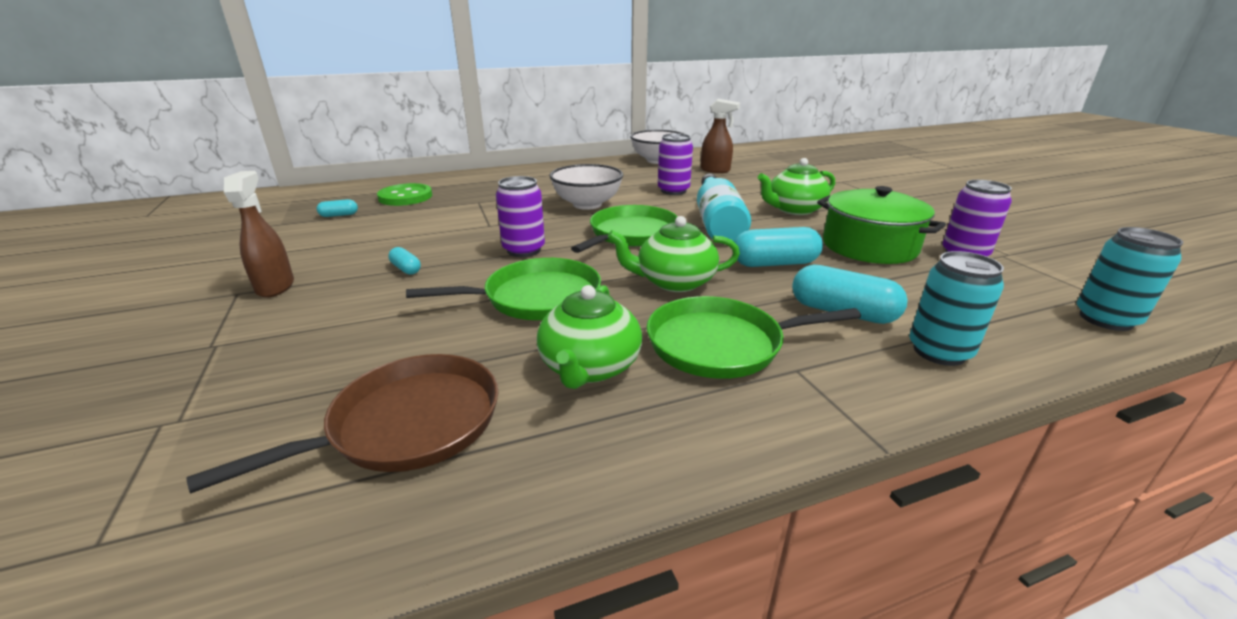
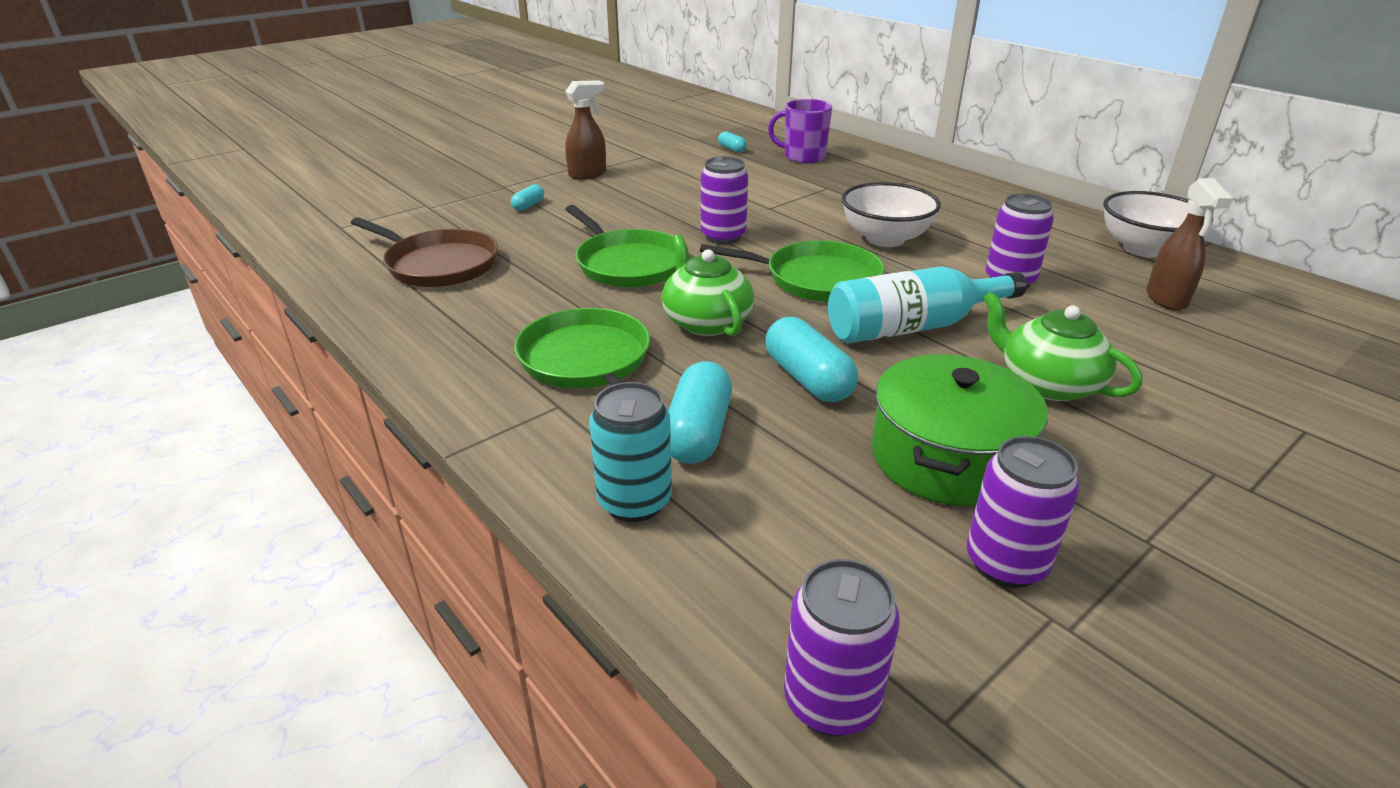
camera: 70 degrees right, 5 degrees up
green button [377,183,432,206] -> purple mug [768,99,832,163]
turquoise capsule [388,247,421,275] -> turquoise capsule moved to [511,184,544,211]
green teapot [537,285,642,389] -> none
turquoise can [1077,227,1183,331] -> purple can [784,559,899,736]

